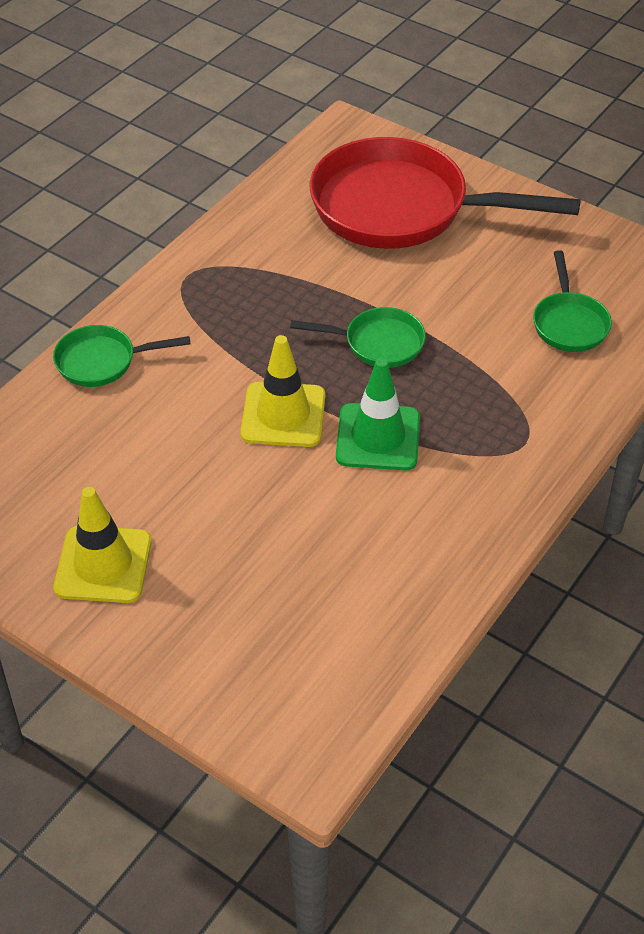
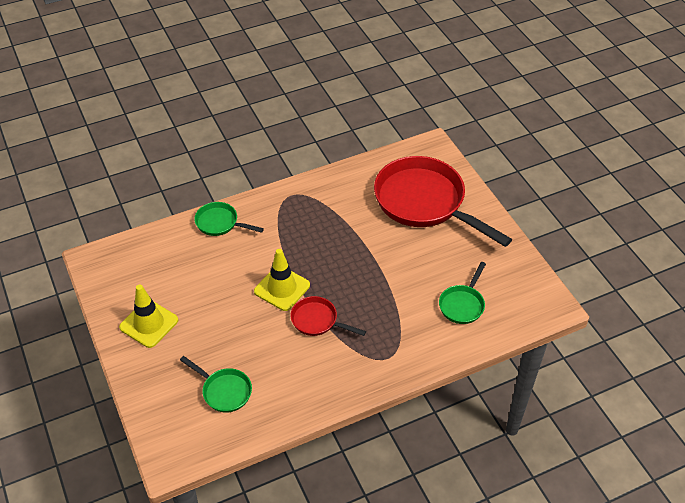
camera: 30 degrees right, 0 degrees up
green pan [290,307,426,368] -> green pan moved to [180,356,252,413]
green traffic cone [336,358,420,470] -> red pan [290,296,366,336]

